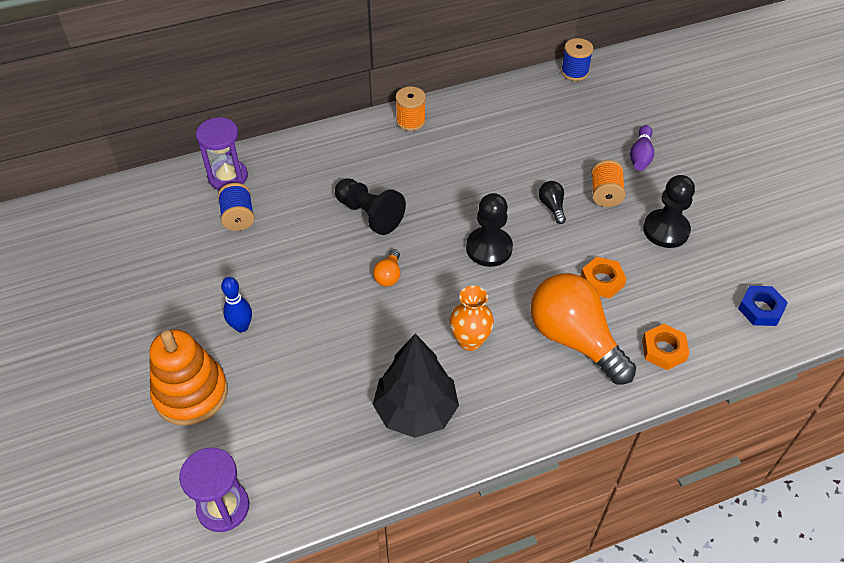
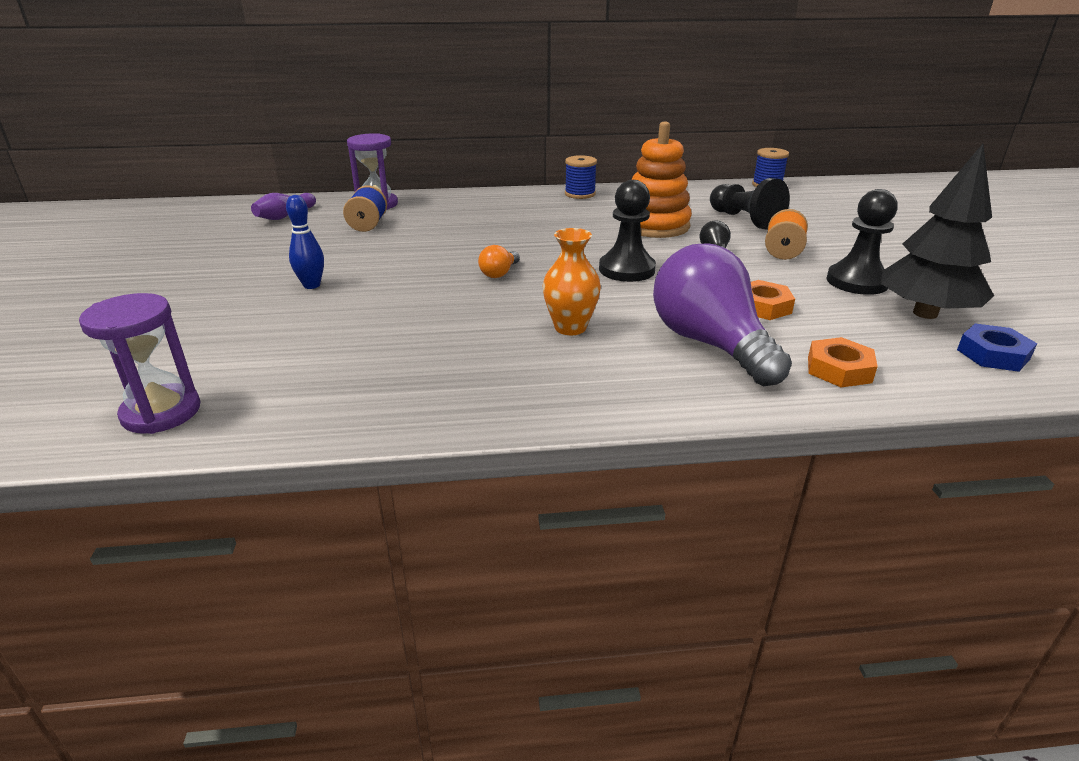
camera: 15 degrees right, 20 degrees down
orange stacking toy [149,329,228,426] -> orange stacking toy moved to [632,122,692,238]
black pawn [335,178,406,235] -> black pawn moved to [710,178,790,230]
black tree [373,334,459,438] -> black tree moved to [881,144,994,319]
orange spool [395,86,426,131] -> blue spool [565,155,597,199]
orange light bulb [530,273,636,384] -> purple light bulb [653,243,792,386]
purple bowling pin [630,125,654,171] -> purple bowling pin moved to [251,193,316,220]

